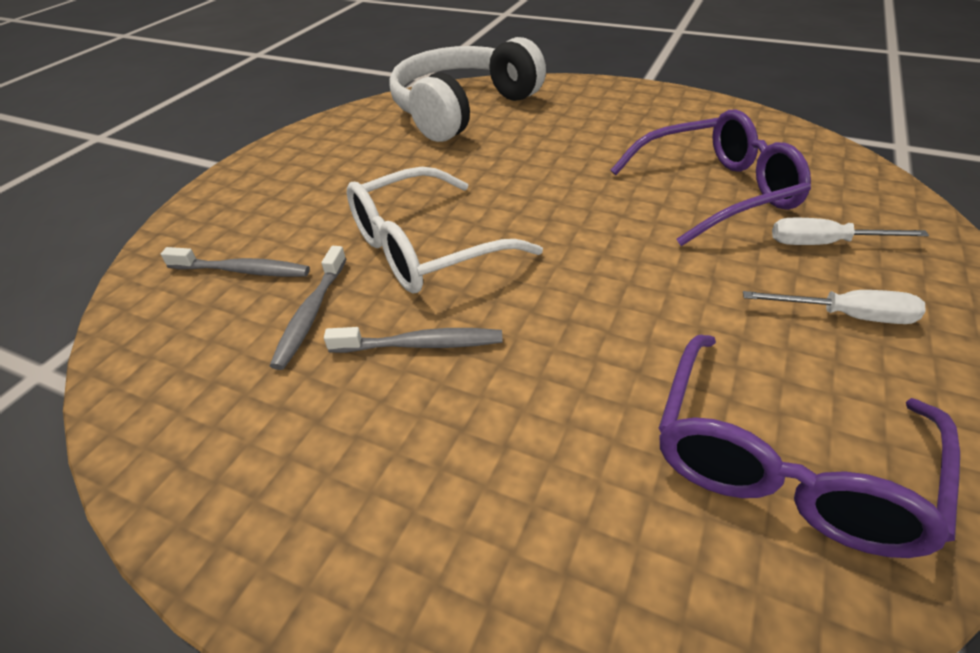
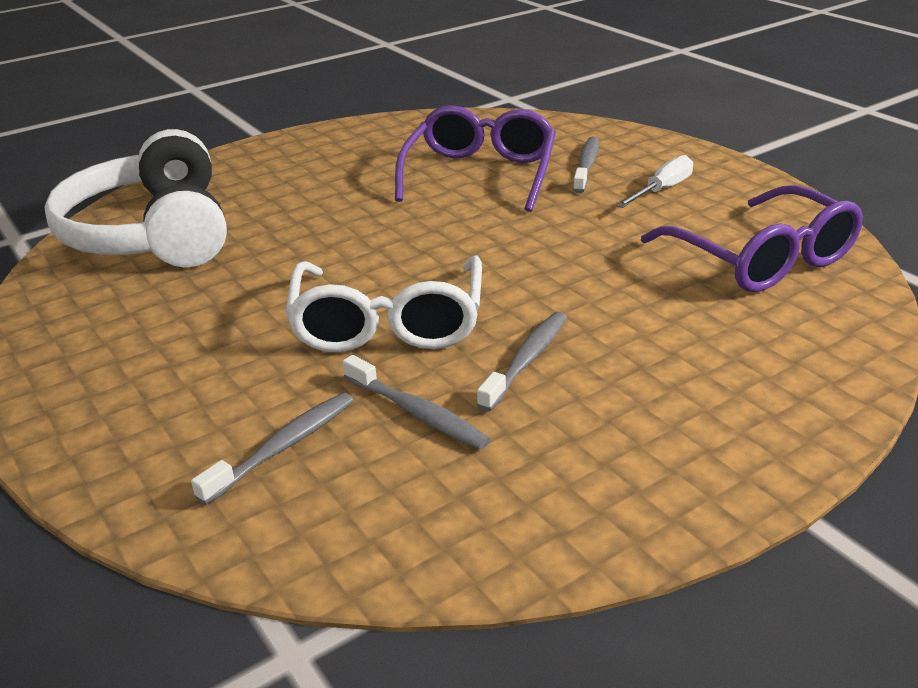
camera: 60 degrees left, 10 degrees down
white screwdriver [772,218,929,245] -> grey toothbrush [573,137,599,193]

